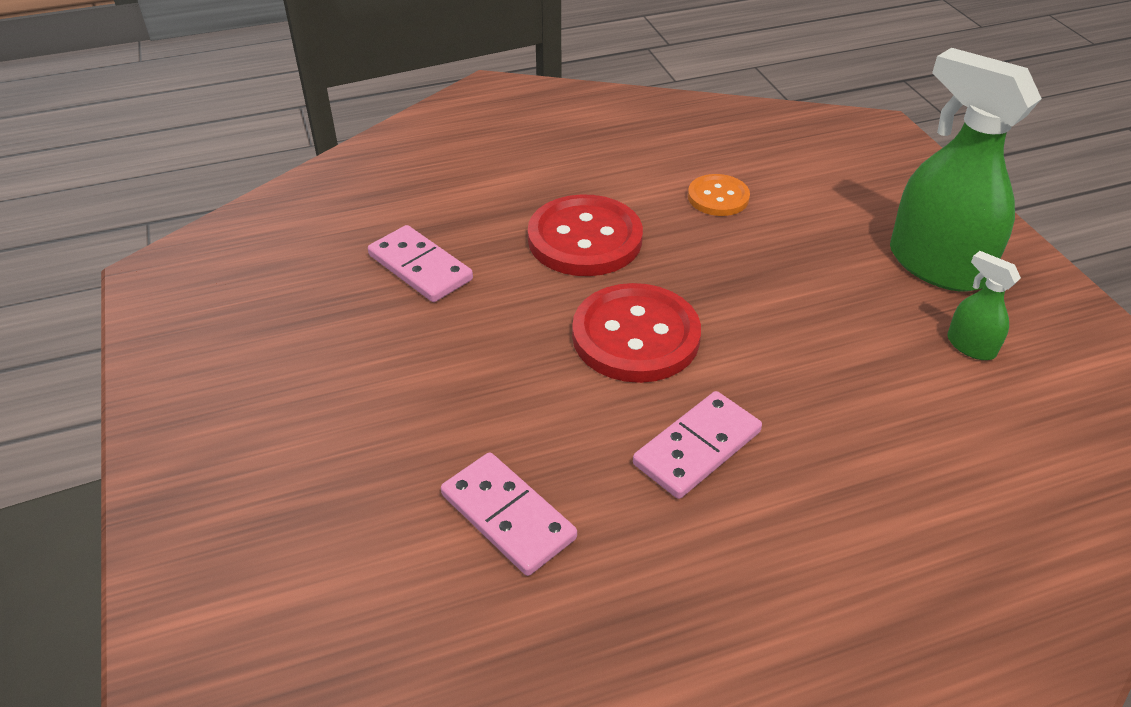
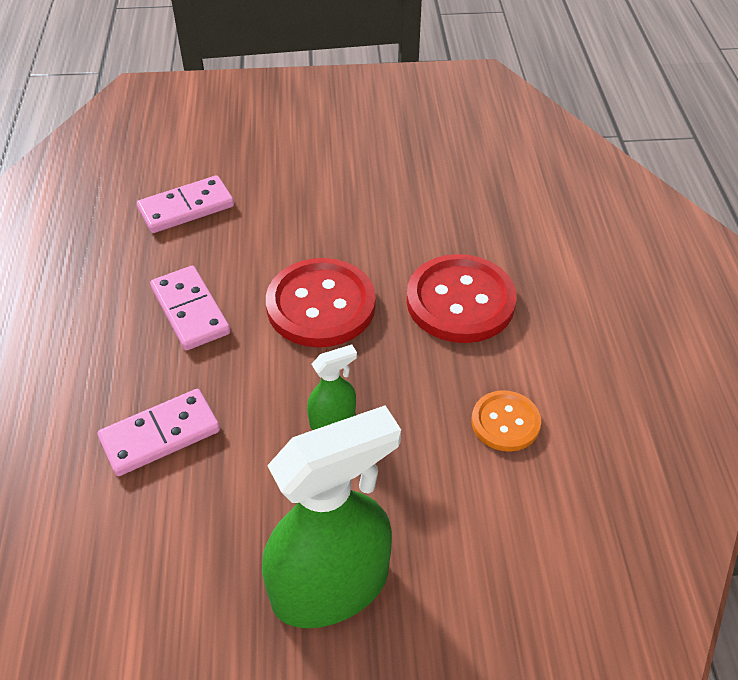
camera: 105 degrees right, 5 degrees up
pink domino [368,225,473,302] -> pink domino moved to [98,389,220,476]
green spray bottle [947,251,1021,360] -> green spray bottle moved to [307,345,357,430]

